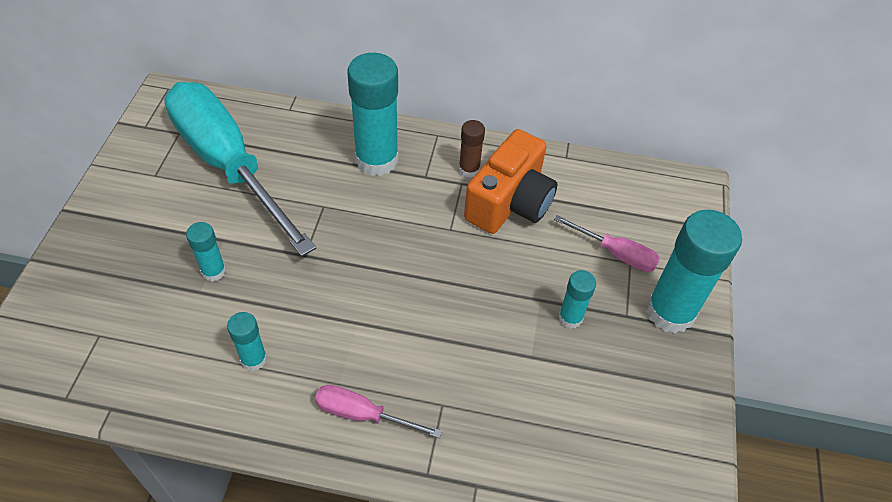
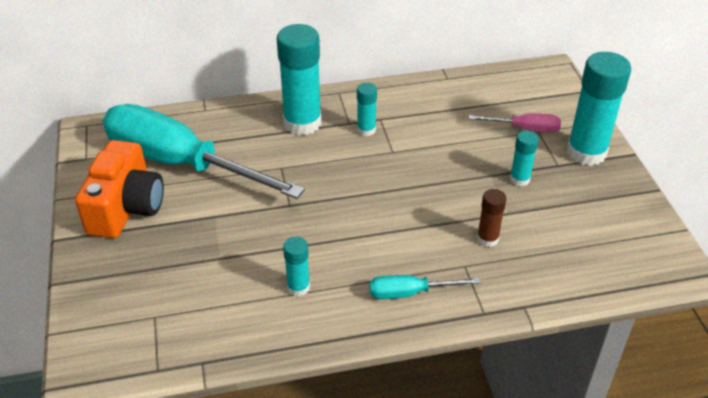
camera: 20 degrees left, 10 degrees down
turquoise glue stick [186,222,226,281] -> turquoise glue stick moved to [357,83,377,136]
pink screwdriver [315,385,442,438] -> turquoise screwdriver [370,275,481,299]
brown glue stick [459,120,485,178] -> brown glue stick moved to [477,189,506,247]
orange camera [464,129,557,234] -> orange camera moved to [75,140,164,238]

